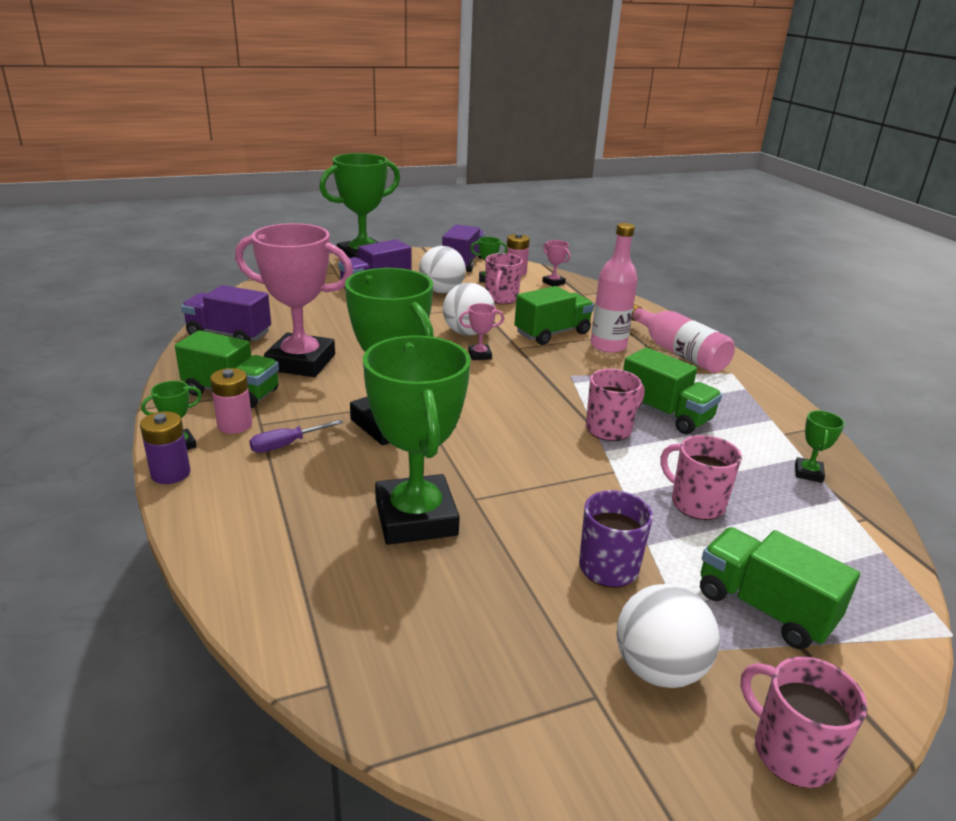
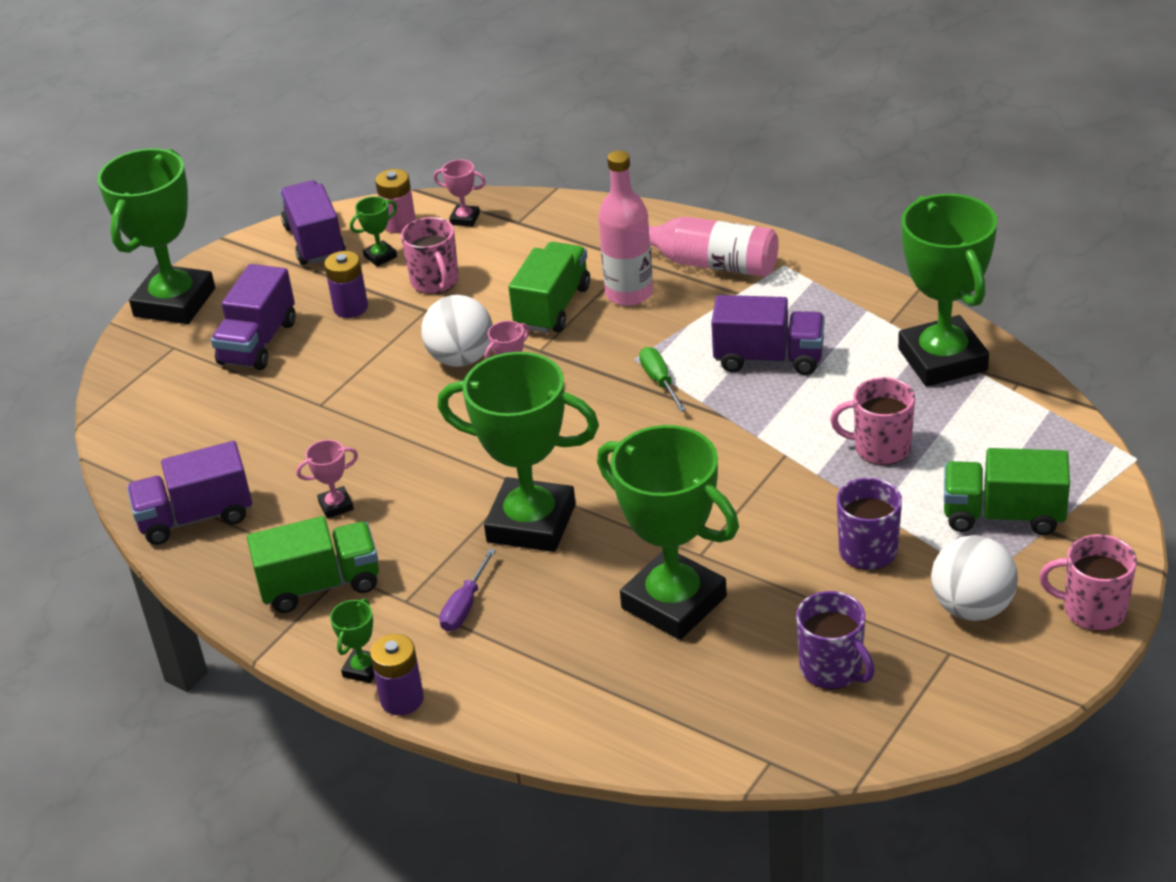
camera: 30 degrees left, 10 degrees up
pink battery [210,368,252,434] -> none
pink trophy [235,223,353,377] -> pink trophy [296,440,358,519], size x0.40
white ball [419,246,466,293] -> purple battery [324,251,368,318]
pink mug [586,369,645,441] -> none
green truck [623,347,722,434] -> purple truck [711,295,825,375]
green trophy [795,410,845,483] -> green trophy [898,194,997,387], size x2.49
none -> green screwdriver [639,347,686,412]
none -> purple mug [796,591,875,689]

